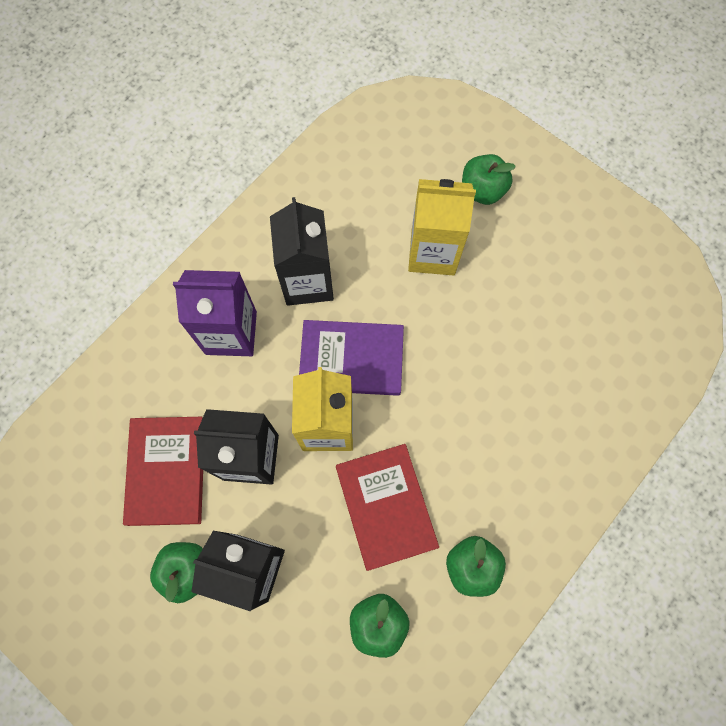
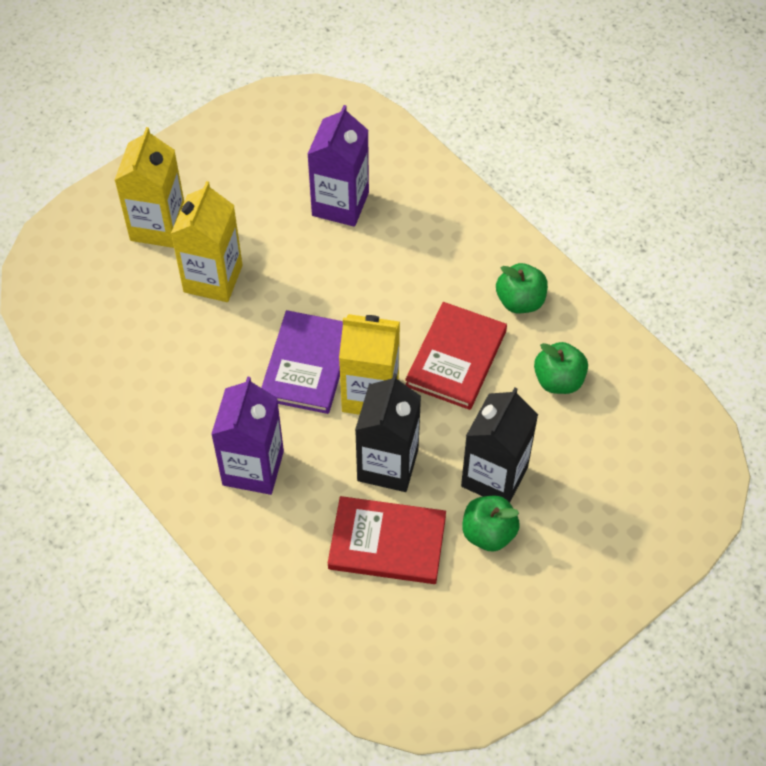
camera: 80 degrees left, 15 degrees down
black carton [270,197,334,306] -> none
red book [336,444,439,571] -> red book turned 60 degrees counterclockwise [405,302,507,410]
green apple [462,154,516,205] -> yellow carton [115,127,184,248]
none -> purple carton [307,105,369,227]

